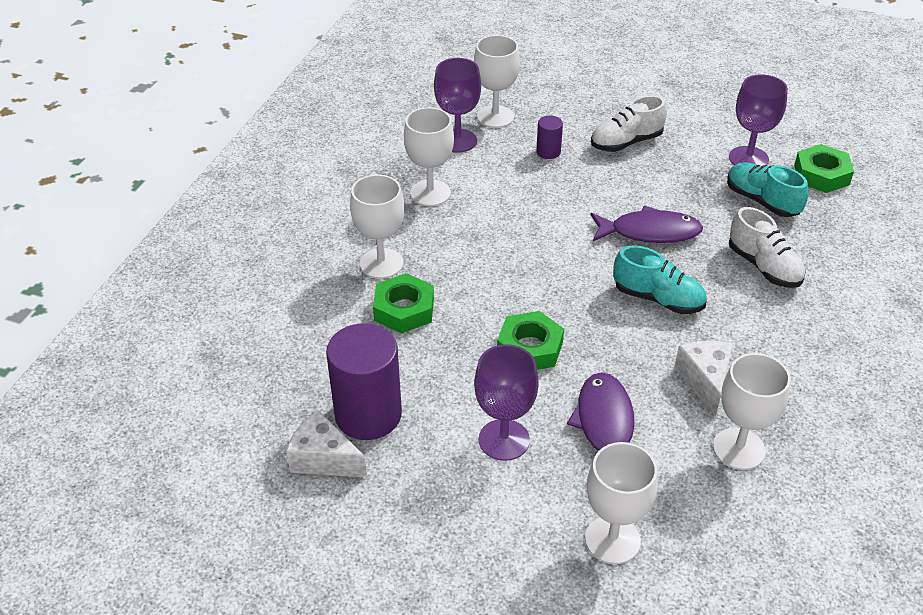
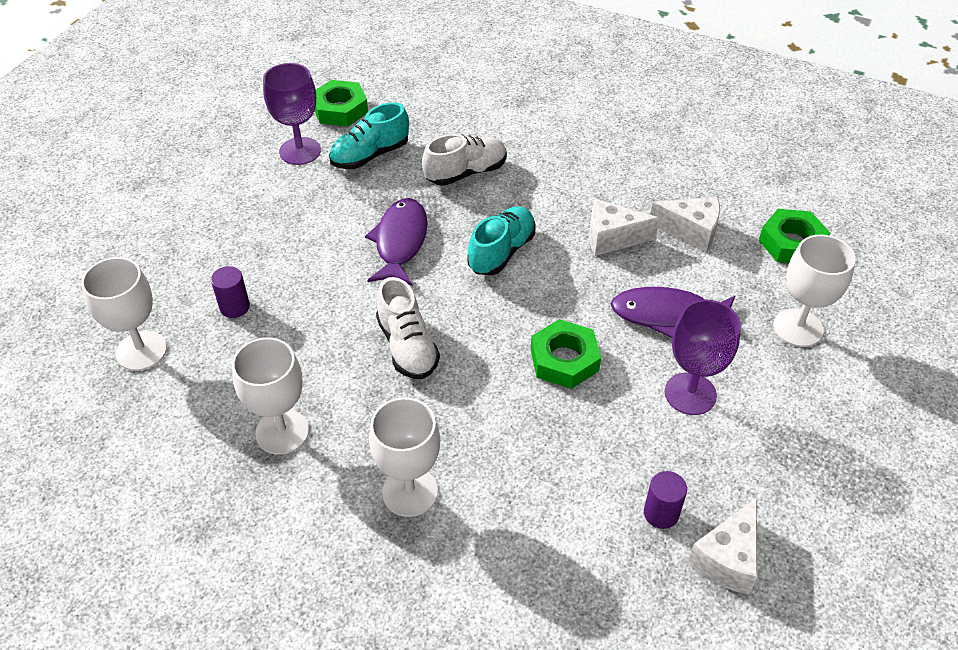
camera: 85 degrees left, 5 degrees up
purple cylinder [326,323,402,440] -> purple cylinder [644,471,687,529], size x0.47
green nut [373,273,434,334] -> green nut moved to [759,209,830,263]
purple goblet [434,58,481,153] -> none
white shoe [591,95,667,152] -> white shoe moved to [376,277,440,379]
white goblet [713,353,791,470] -> white cheese [650,197,720,252]

